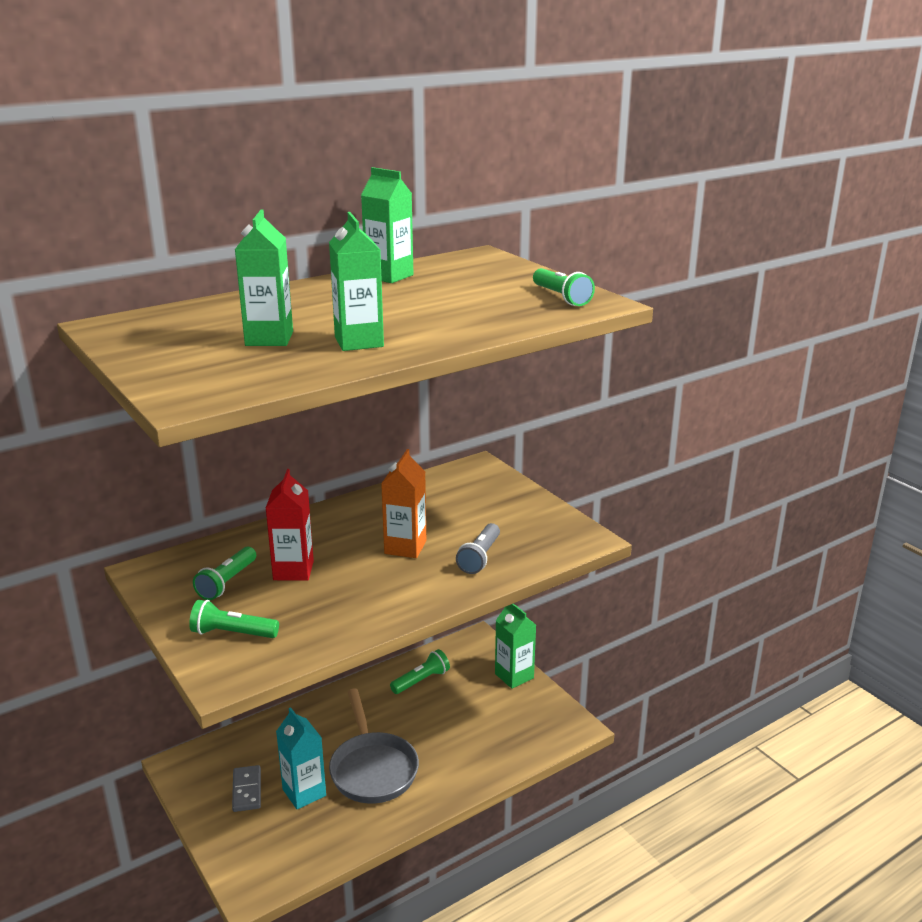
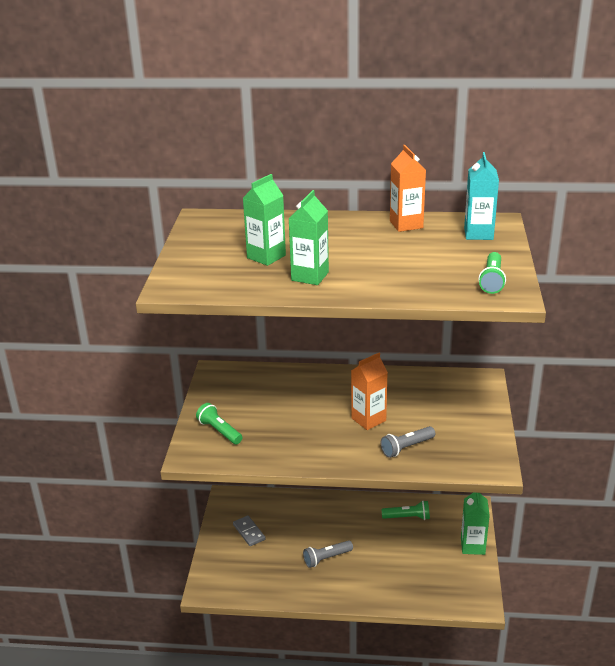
camera: 40 degrees right, 5 degrees up
green flashlight [193,547,256,600] -> none
grey domino [232,765,261,812] -> grey domino turned 60 degrees counterclockwise [233,516,265,546]
red carton [266,469,314,581] -> none
turquoise carton [276,707,326,809] -> turquoise carton moved to [464,152,499,240]
grey pan [329,688,419,804] -> grey flashlight [303,540,353,568]
green carton [361,167,413,283] -> orange carton [390,145,426,232]

